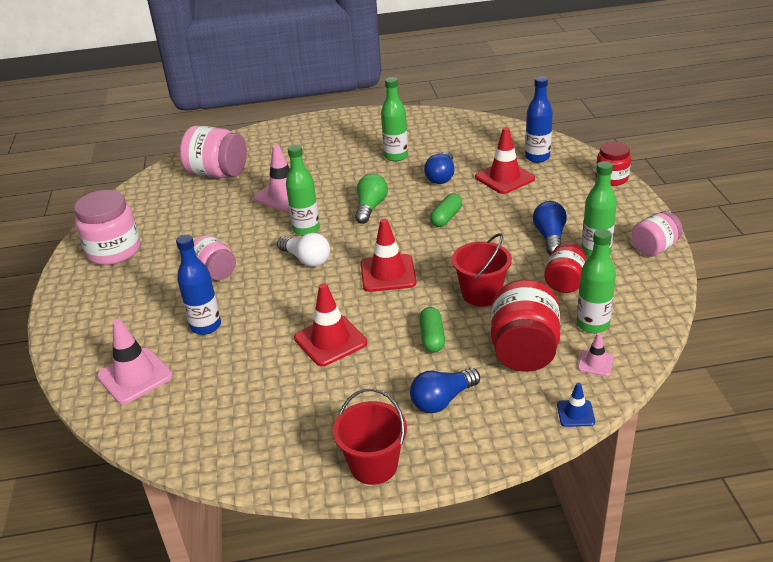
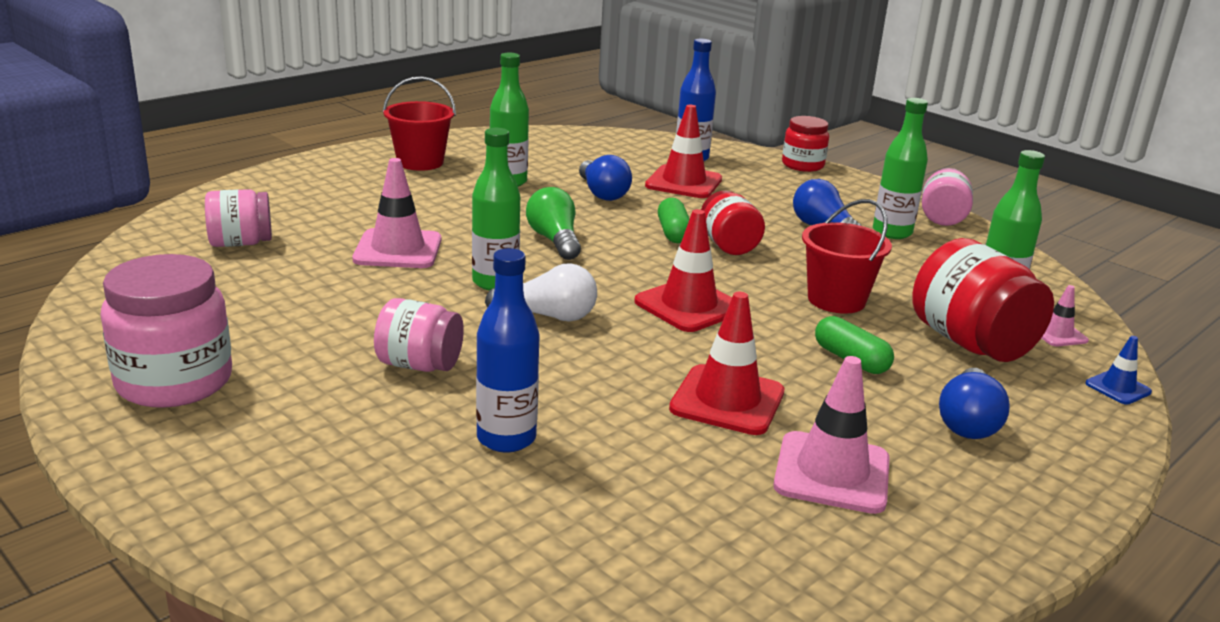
camera: 40 degrees left, 10 degrees down
pink traffic cone [97,319,173,404] -> pink traffic cone moved to [773,356,890,514]
pink jar [180,126,247,178] -> pink jar [205,189,272,247], size x0.63
red bucket [333,388,407,485] -> red bucket moved to [383,76,456,171]
red jar [544,242,587,293] -> red jar moved to [701,191,765,255]

